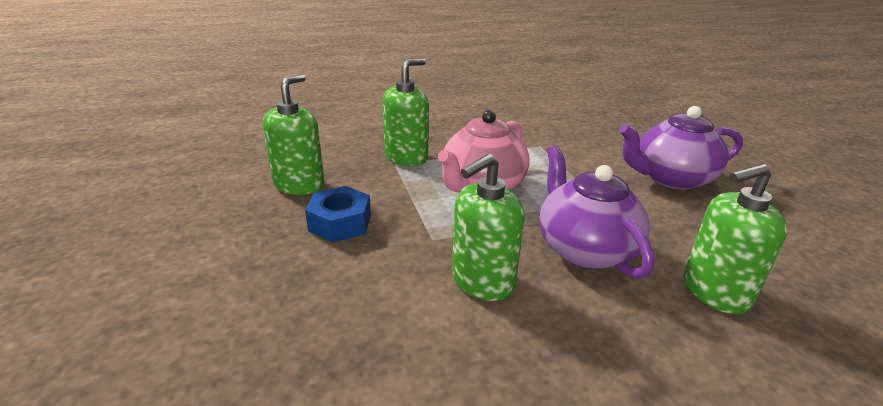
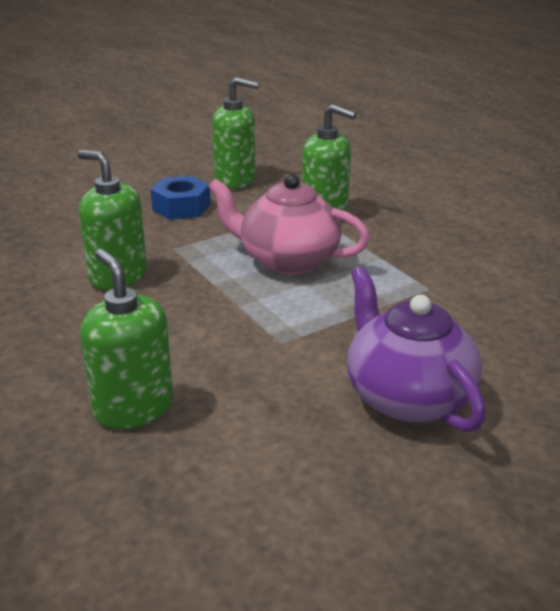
camera: 75 degrees right, 0 degrees up
purple teapot [539,145,654,279] -> none

